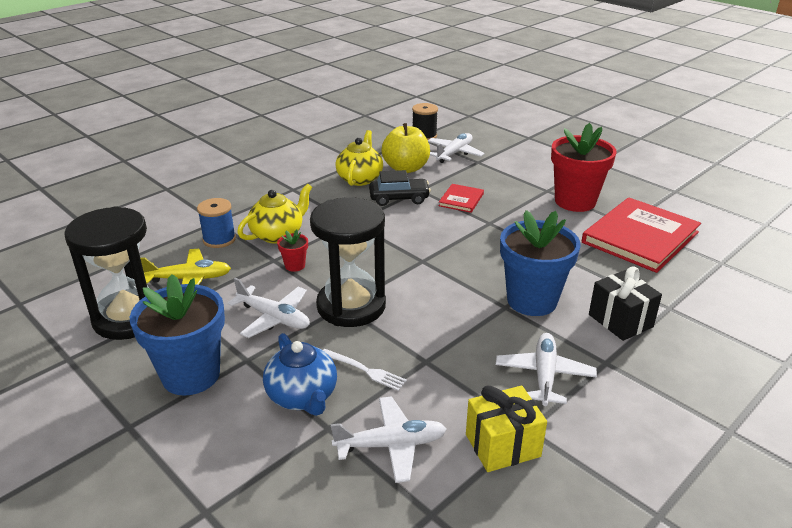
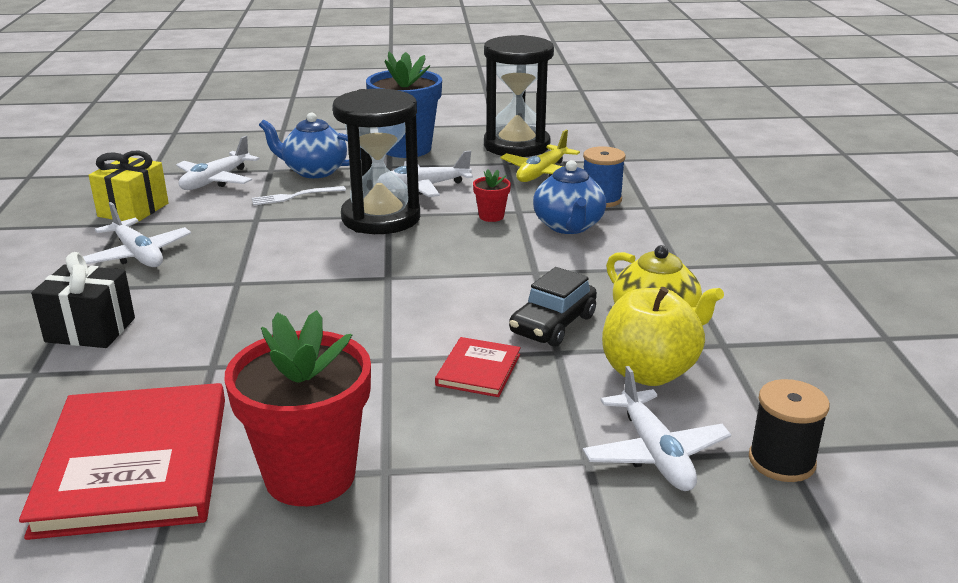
camera: 130 degrees right, 5 degrees down
yellow teapot [237,184,312,243] -> blue teapot [533,160,606,234]
red book [439,184,484,213] -> red book turned 45 degrees clockwise [435,337,521,397]
blue flower pot [500,210,580,316] -> none

